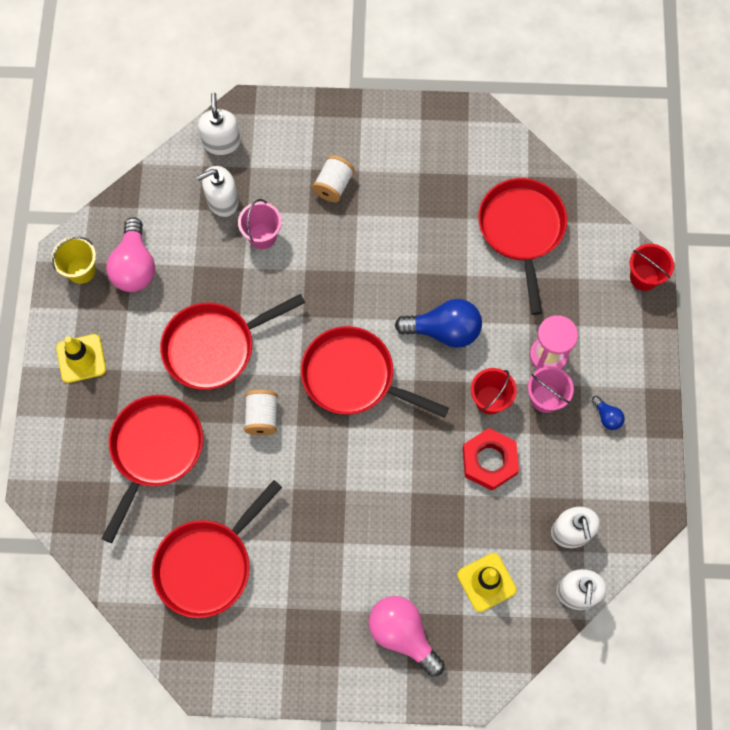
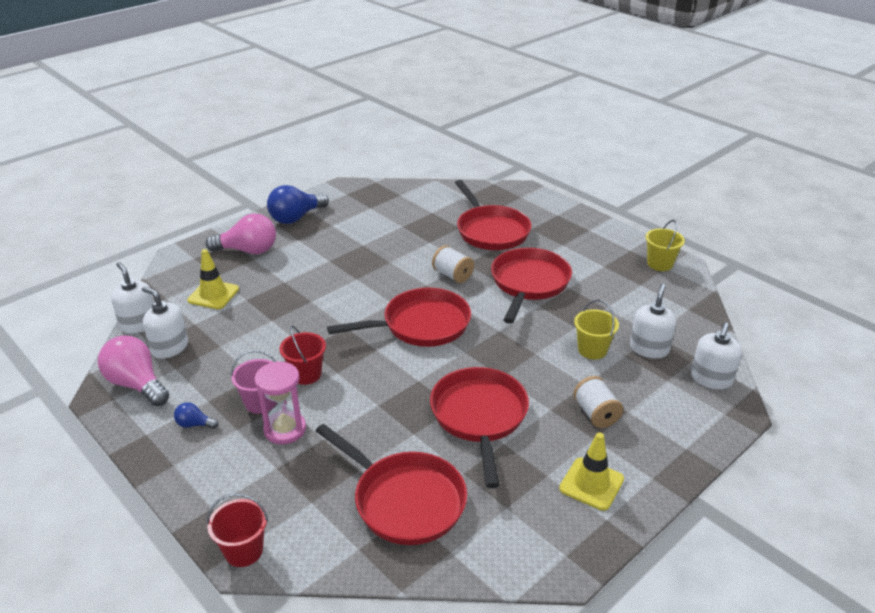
camera: 135 degrees right, 35 degrees down
yellow traffic cone [56,334,106,383] -> yellow traffic cone moved to [559,432,624,511]
pink light bulb [106,217,155,292] -> pink light bulb moved to [98,335,169,406]
red pan [152,480,282,618] -> red pan moved to [430,367,529,488]
white soap dispenser [198,93,241,155] -> white soap dispenser turned 75 degrees clockwise [691,323,742,389]
pink bucket [238,199,282,249] -> yellow bucket [574,300,619,360]
blue light bulb [395,299,482,348] -> blue light bulb moved to [267,185,329,224]
red nut [463,428,519,491] -> none

